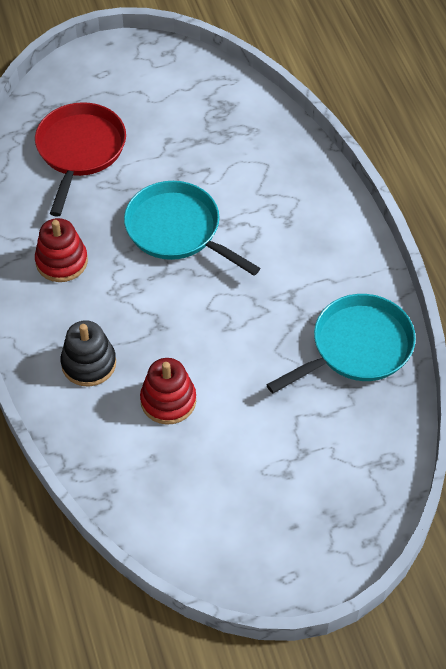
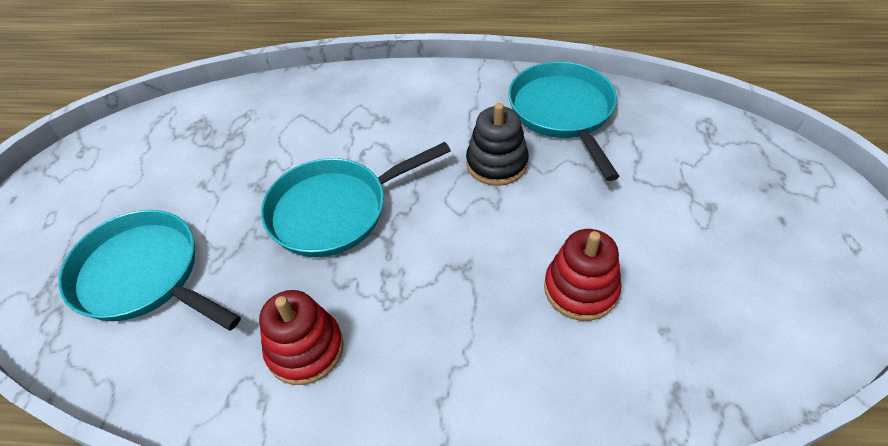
camera: 65 degrees left, 5 degrees down
red pan [35,102,126,217] -> turquoise pan [58,210,241,331]
black stacking toy [61,320,116,386] -> black stacking toy moved to [466,103,529,186]

